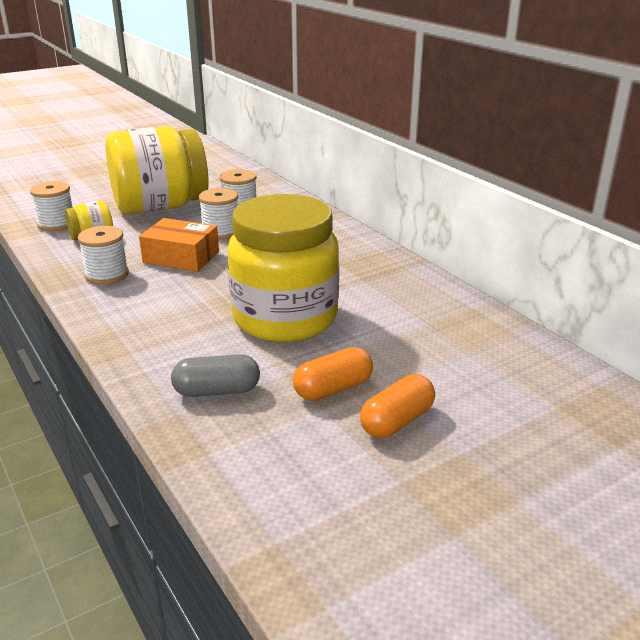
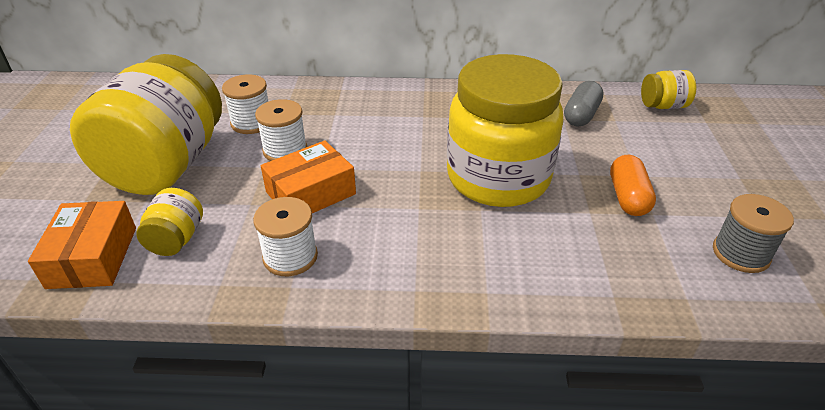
camera: 55 degrees left, 10 degrees up
white spool [30,181,73,231] -> orange box [28,201,136,289]
grey capsule [171,354,260,397] -> grey capsule moved to [564,81,604,127]
orange capsule [360,374,435,438] -> none
none -> yellow jar [641,70,696,109]
none -> grey spool [713,194,794,273]

